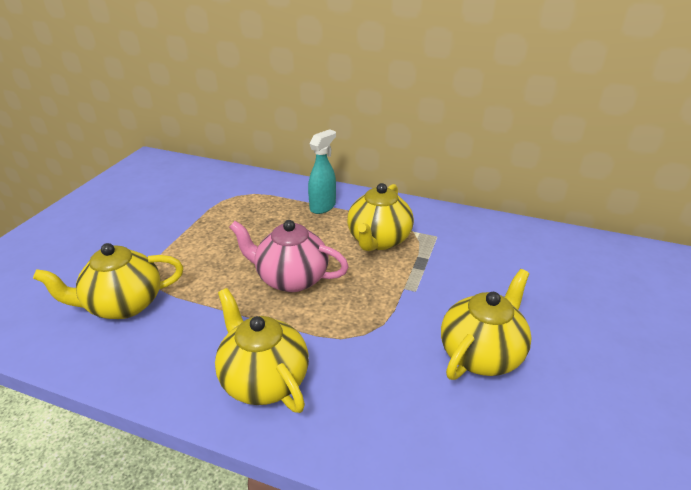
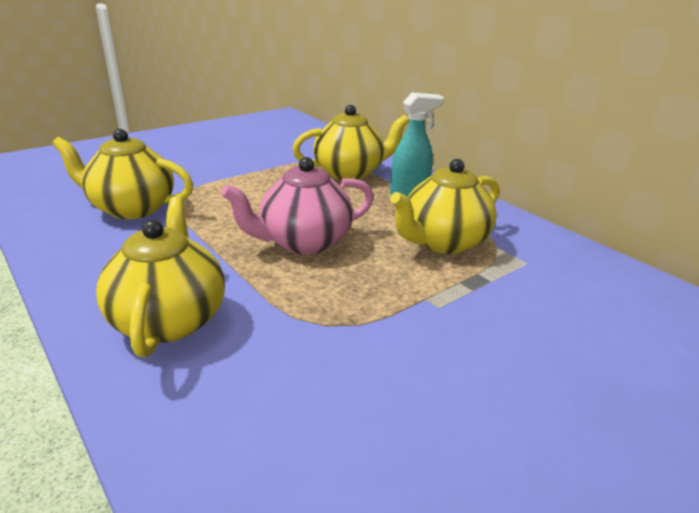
camera: 30 degrees right, 5 degrees down
pink teapot [229,220,349,292] -> pink teapot turned 75 degrees counterclockwise [221,157,374,255]
yellow teapot [441,269,532,380] -> yellow teapot moved to [293,105,409,180]

